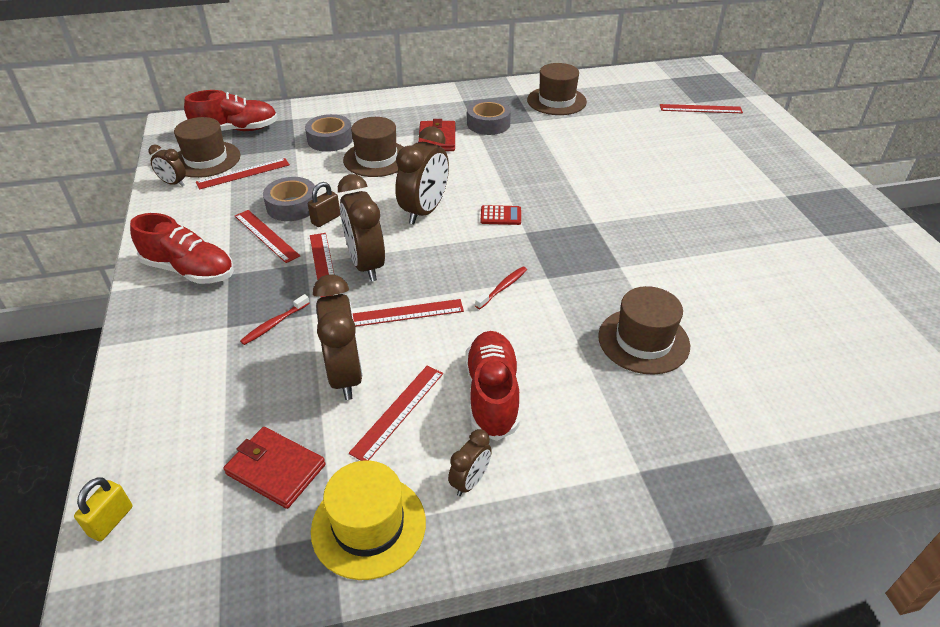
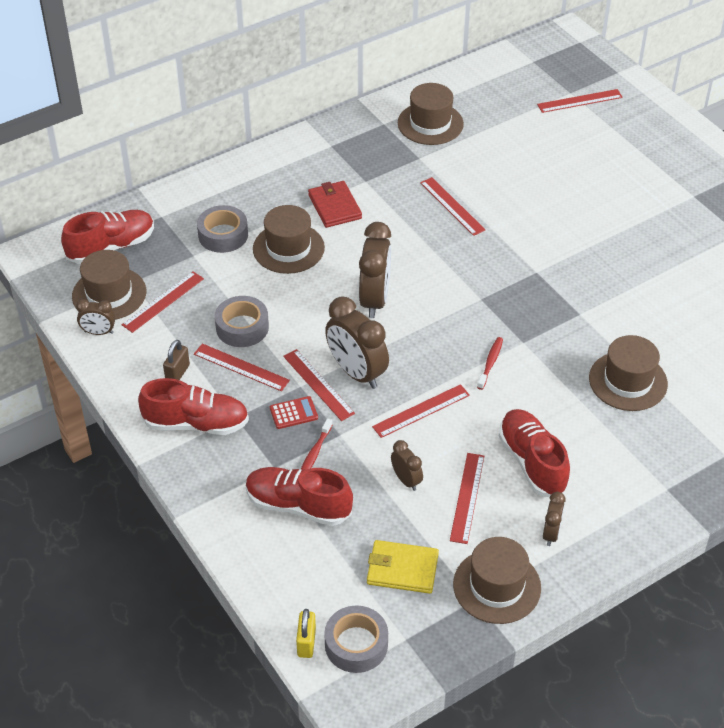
camera: 20 degrees left, 5 degrees up
red wallet [224,427,326,509] -> yellow wallet [367,540,439,594]
brown padlock [308,182,340,227] -> brown padlock moved to [163,340,190,380]
yellow hat [311,460,426,580] -> brown hat [453,537,541,624]
brown clock [313,275,362,400] -> brown clock [391,440,423,491], size x0.52
grey tape [467,99,511,135] -> grey tape moved to [324,605,388,673]
red calculator [480,205,521,225] -> red calculator moved to [270,396,318,429]
none -> red shoe [246,467,353,526]
none -> red ruler [420,177,485,236]

